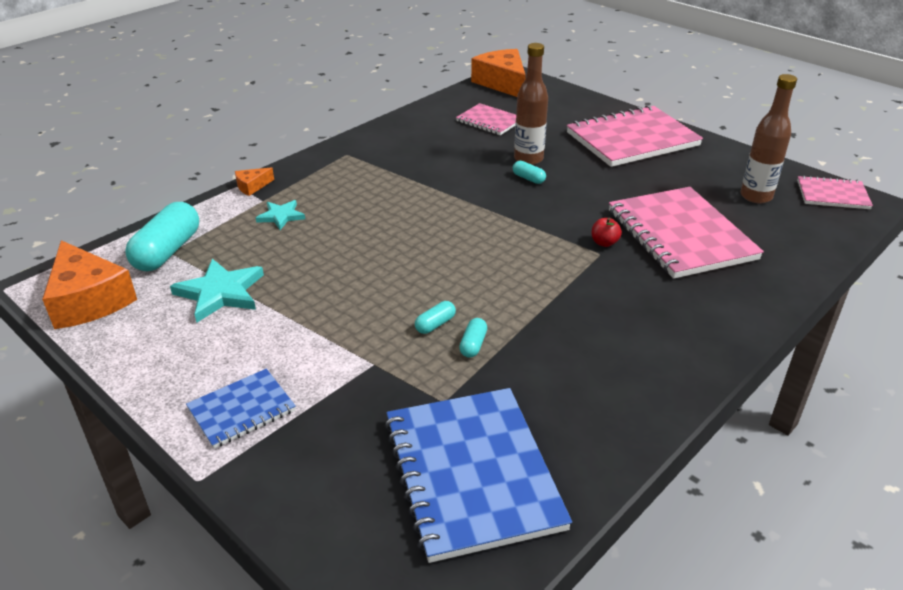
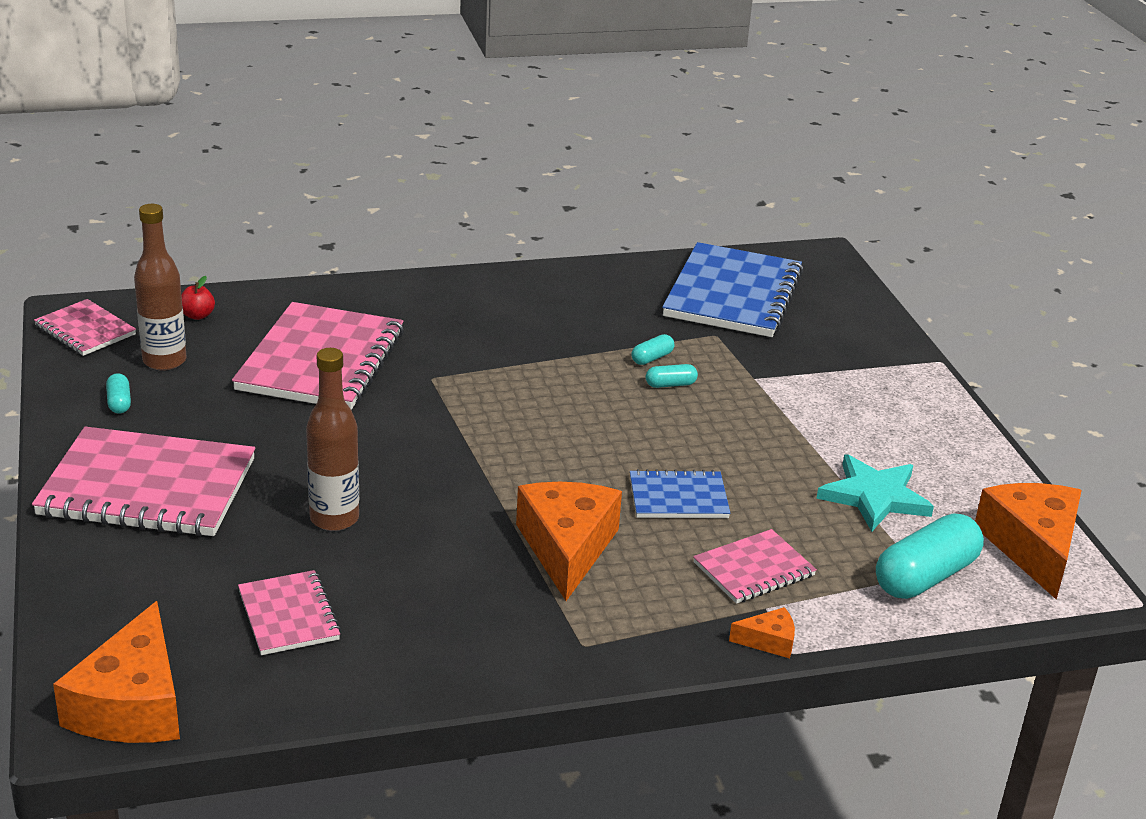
camera: 150 degrees left, 5 degrees down
blue notebook [186,369,296,449] -> blue notebook moved to [630,469,730,518]
turquoise star [256,200,305,230] -> pink notebook [693,529,817,604]
turquoise capsule [513,161,546,184] -> turquoise capsule moved to [106,373,131,414]
red apple [592,218,622,247] -> red apple moved to [181,276,215,320]
none -> orange cheese [516,482,622,601]

